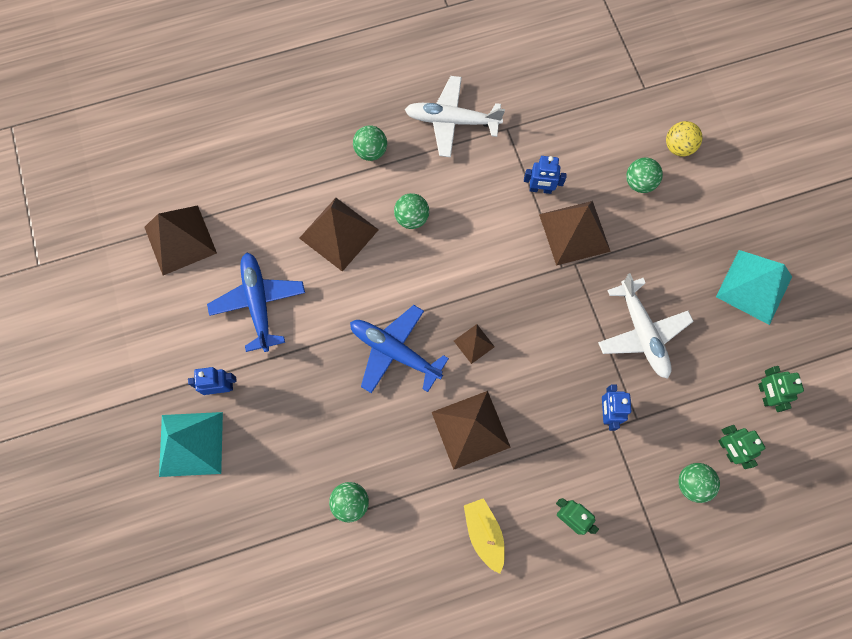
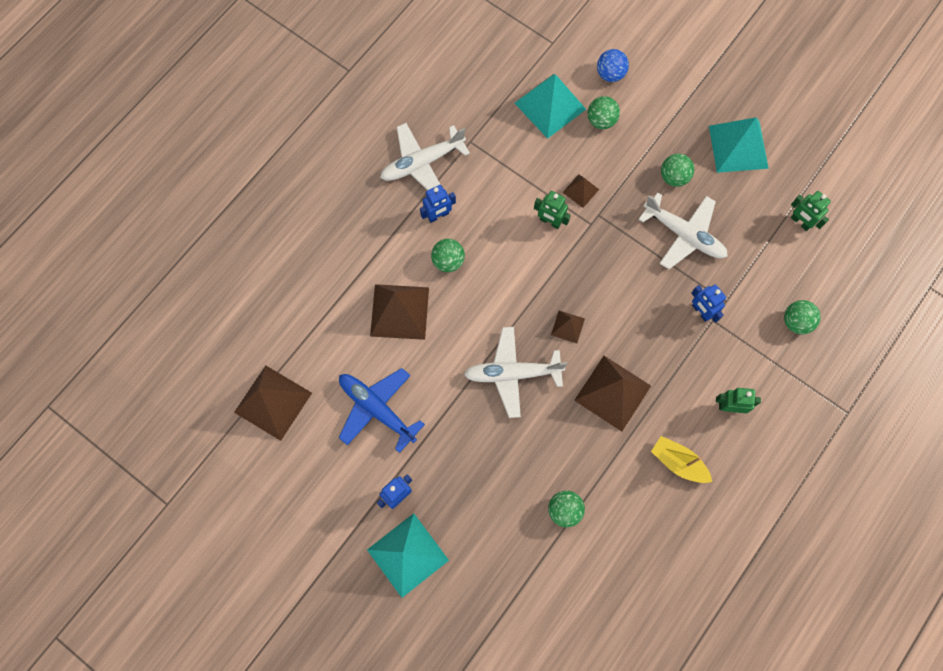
camera: 35 degrees left, 0 degrees up
blue plane [350,305,449,393] -> white plane [464,327,567,418]
green ball [353,125,387,161] -> green ball moved to [661,154,694,187]
blue robot [524,156,567,194] -> blue robot moved to [420,185,456,223]
brown pyramid [539,201,611,266] -> brown pyramid [562,174,599,208], size x0.50
yellow ball [666,121,702,157] -> blue ball [597,49,629,82]
green robot [718,425,765,469] -> green robot moved to [534,191,571,229]
none -> turquoise pyramid [515,74,586,139]

